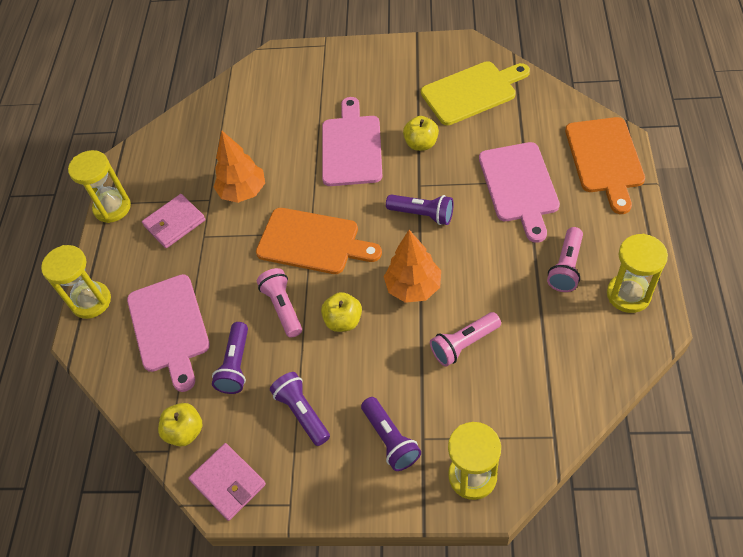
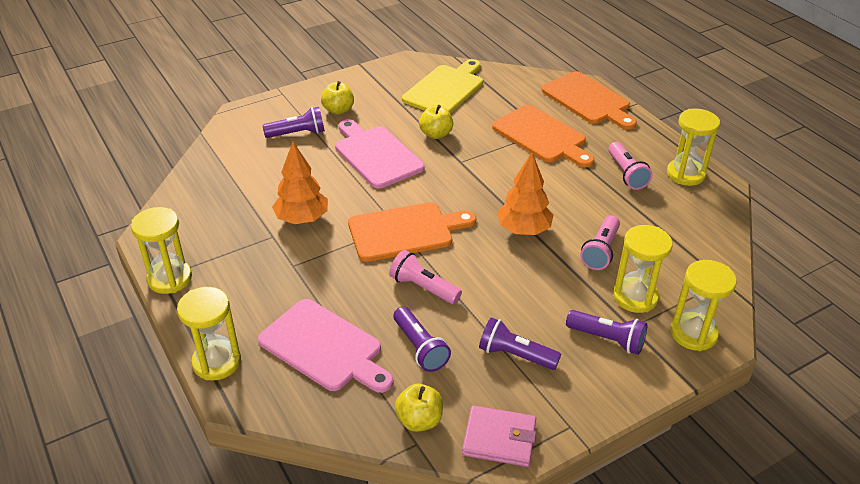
camera: 40 degrees left, 15 degrees down
pink wallet [142,194,206,248] -> none
yellow apple [321,292,362,332] -> yellow apple moved to [321,81,354,115]
purple flashlight [386,195,454,225] -> purple flashlight moved to [262,107,325,138]
pink cutting board [479,142,560,243] -> orange cutting board [492,105,595,167]
none -> yellow hourglass [613,225,673,313]

